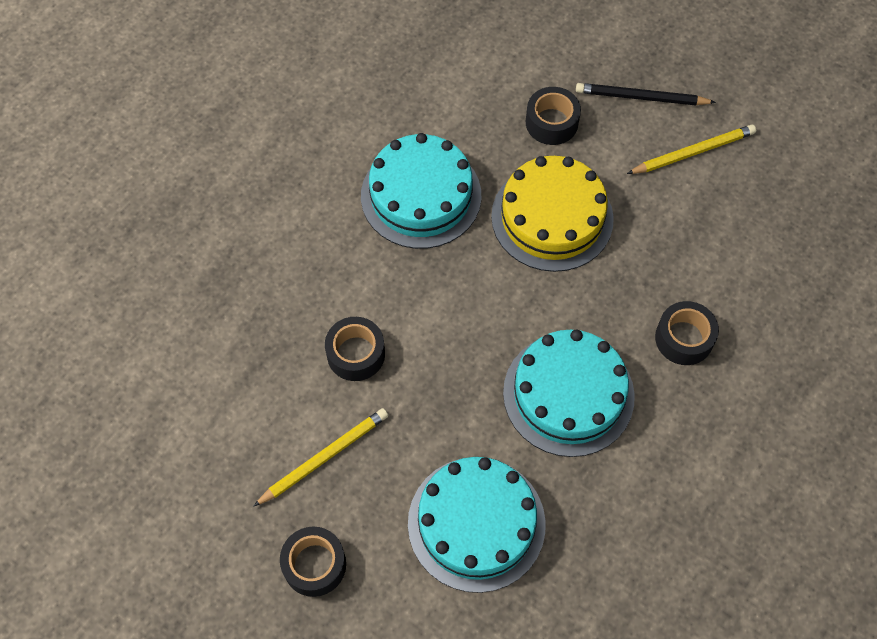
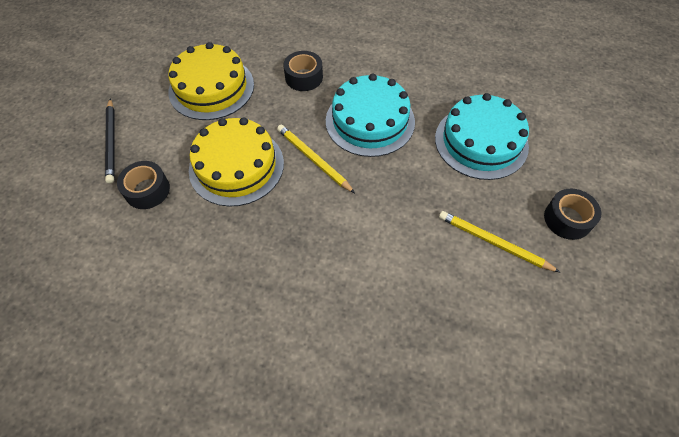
camera: 110 degrees left, 5 degrees down
black tape [325,317,385,381] -> none
turquoise cake [361,133,481,249] -> none
yellow pencil [627,124,756,174] -> yellow pencil moved to [277,125,355,193]
none -> yellow cake [169,42,254,120]

